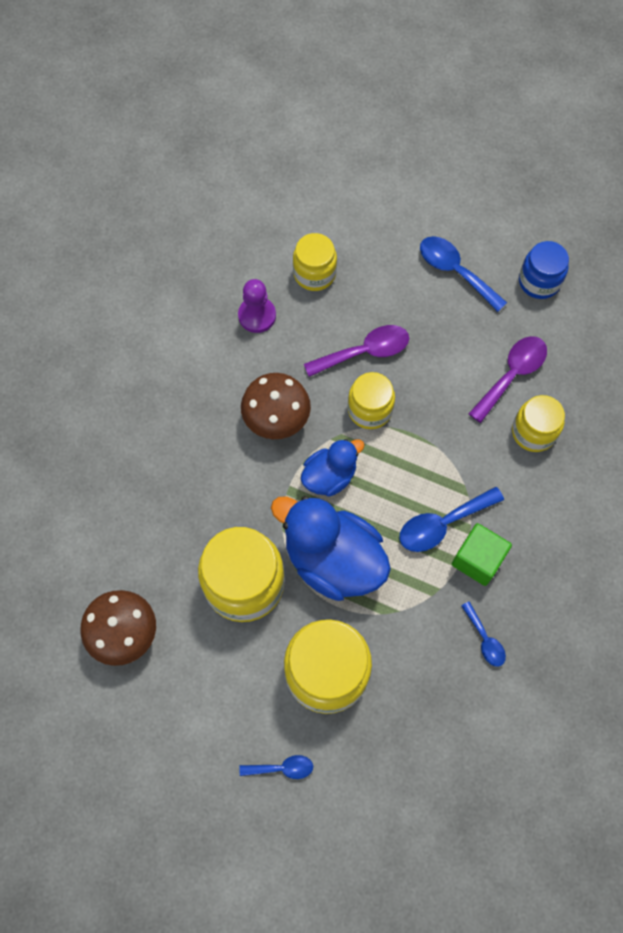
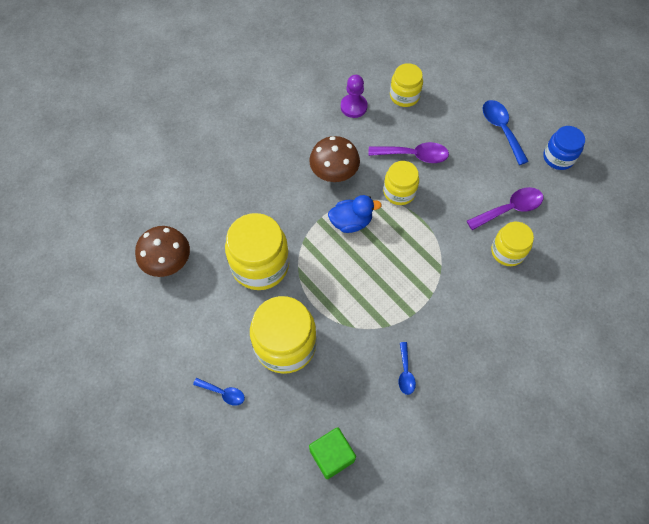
camera: 25 degrees right, 5 degrees down
blue duck [271,496,391,601] -> none
blue spoon [399,487,504,552] -> none
green cube [452,523,512,586] -> green cube moved to [309,427,356,479]

